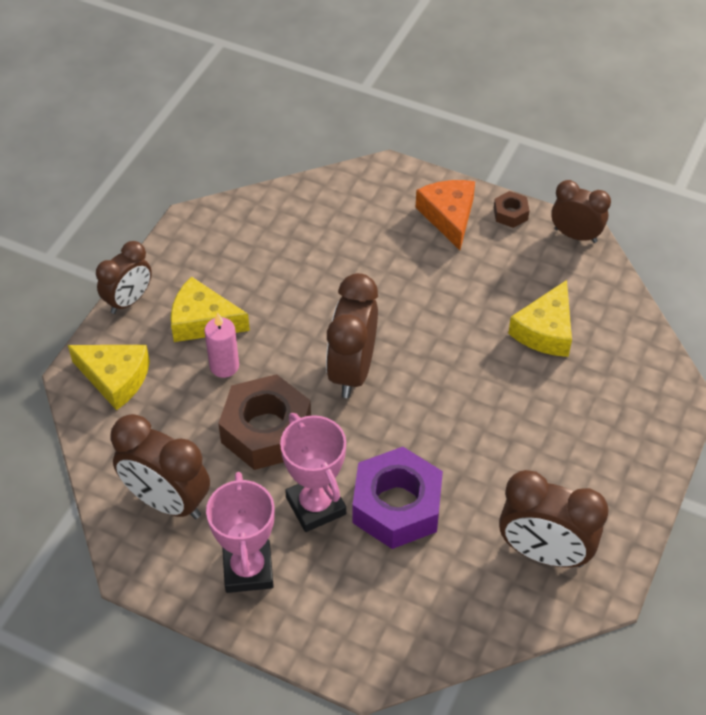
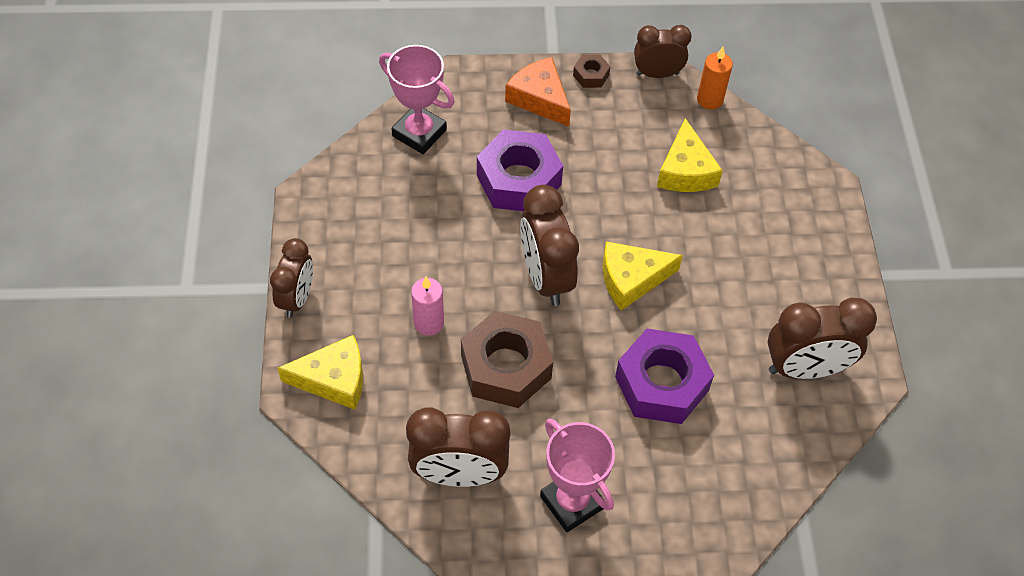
camera: 30 degrees left, 5 degrees up
yellow cheese [171,276,250,342] -> yellow cheese moved to [603,242,683,311]
pink trophy [280,413,346,532] -> pink trophy moved to [379,45,454,154]
none -> purple nut [477,129,563,211]
none -> orange candle [697,47,733,110]

